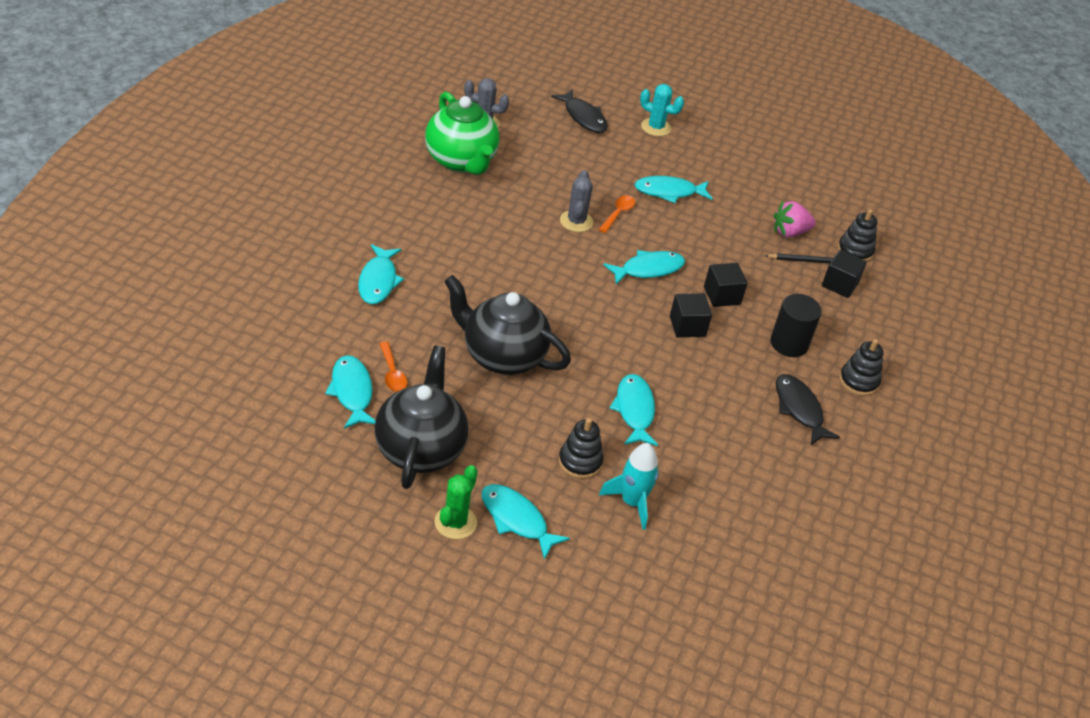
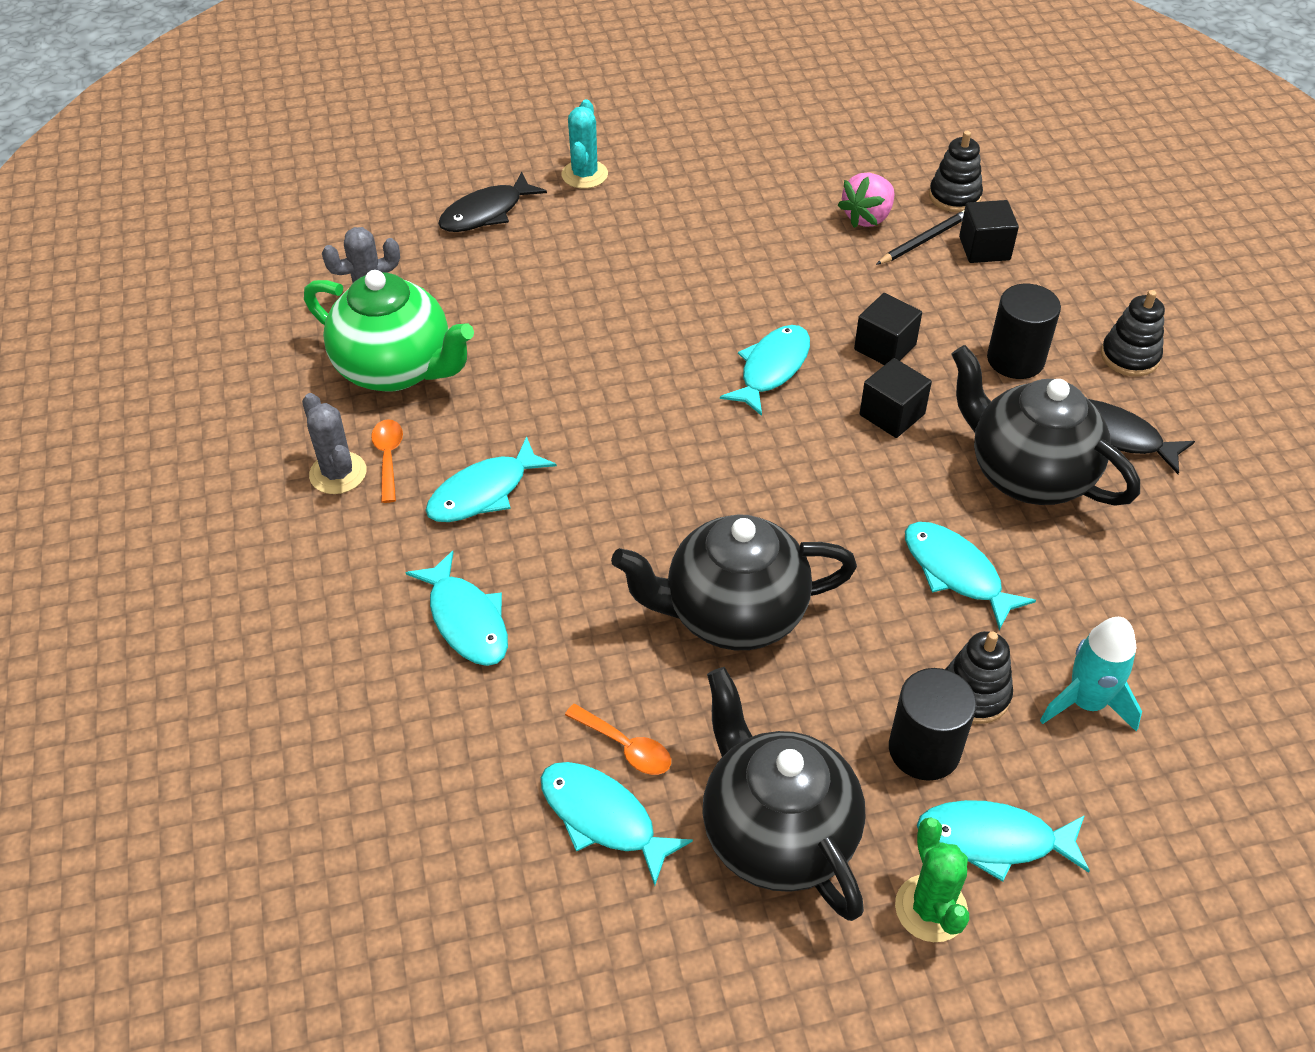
camera: 30 degrees left, 5 degrees up
black fish [551,89,608,133] -> black fish turned 120 degrees clockwise [438,172,547,232]
grey cactus [560,170,593,232] -> grey cactus moved to [302,393,367,494]
orange spoon [599,195,635,233] -> orange spoon moved to [371,419,403,503]
turquoise fish [634,176,713,203] -> turquoise fish moved to [425,437,557,522]
turquoise cactus [640,84,684,136] -> turquoise cactus turned 75 degrees counterclockwise [561,99,608,189]
none -> black cylinder [889,668,977,781]
none -> black teapot [951,345,1140,505]

